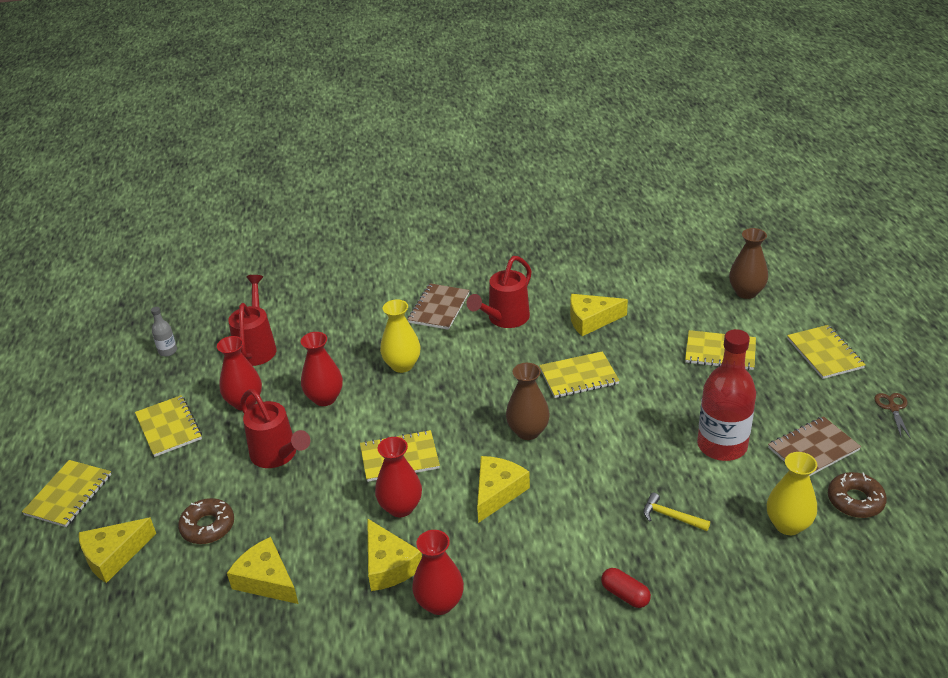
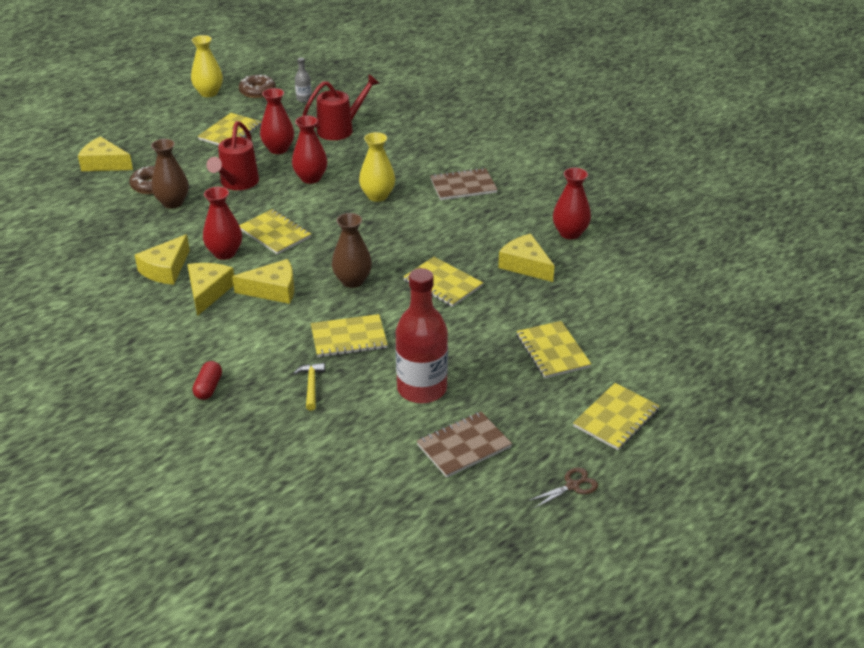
camera: 55 degrees right, 0 degrees up
yellow notebook [22,460,111,527] -> yellow notebook moved to [311,314,388,357]
yellow cheese [227,537,299,604] -> yellow cheese moved to [187,263,234,316]
red vase [412,530,464,615] -> red vase moved to [553,168,591,239]
red watering can [467,256,532,328] -> none
brown vase [729,228,768,299] -> brown vase moved to [151,139,189,208]
yellow vase [767,452,817,535] -> yellow vase moved to [191,35,223,97]
brown notebook [768,416,861,476] -> brown notebook turned 60 degrees counterclockwise [417,412,512,478]
brown donut [828,472,887,518] -> brown donut moved to [239,75,276,98]

